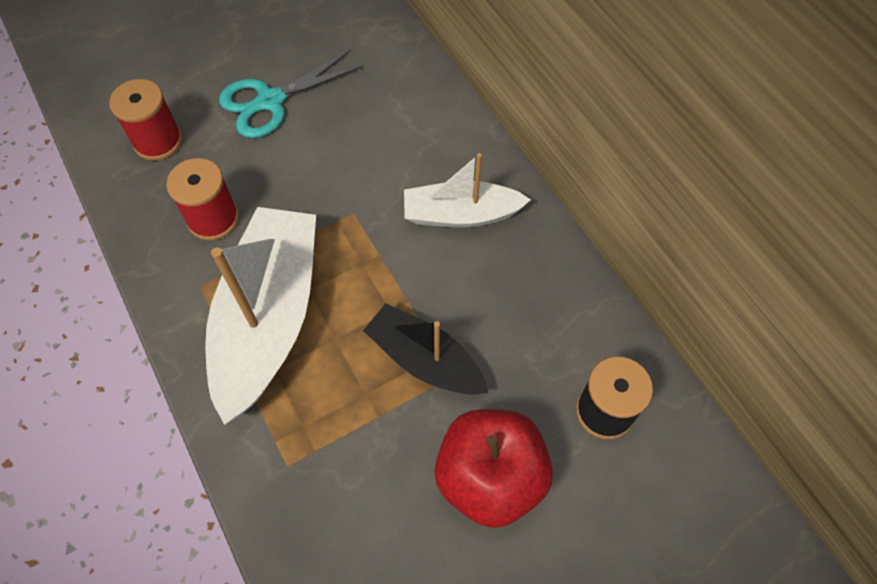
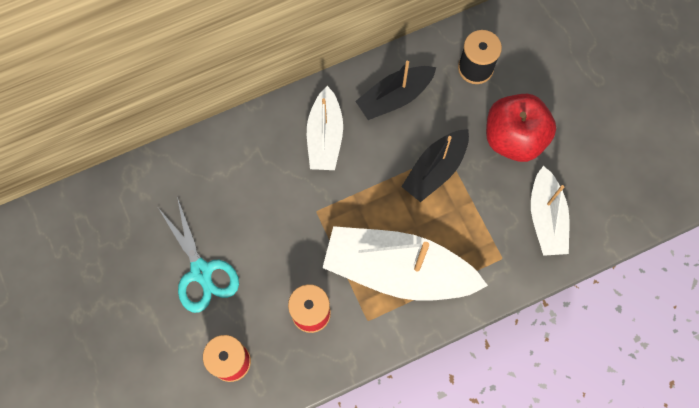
camera: 85 degrees left, 10 degrees up
none -> black boat [355,61,436,120]
none -> white boat [531,166,569,256]

